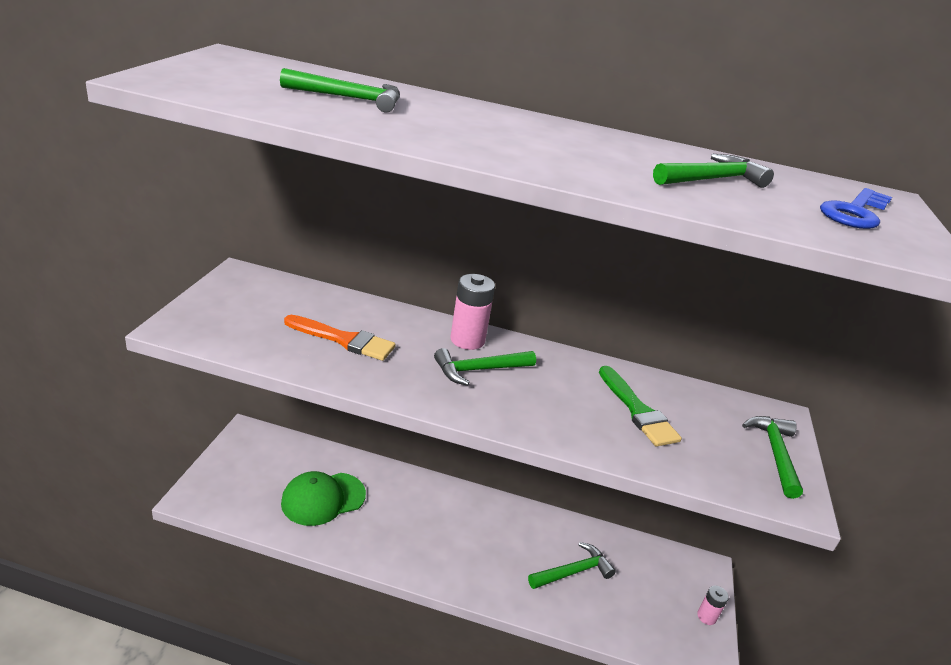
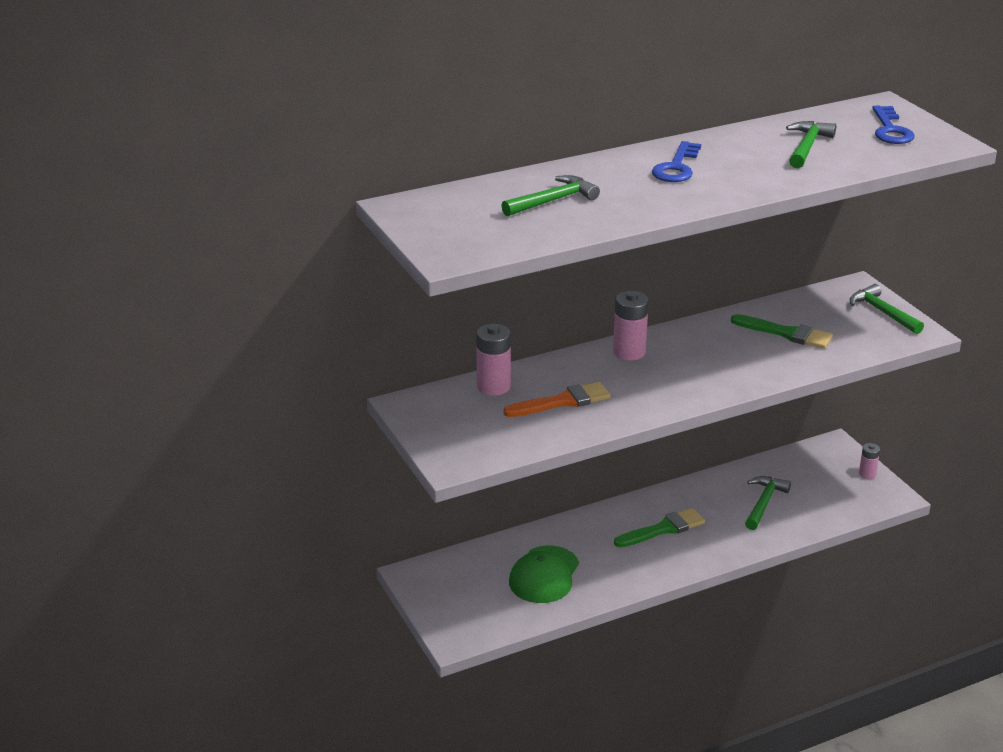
camera: 35 degrees left, 0 degrees up
green hammer [434,348,536,386] -> none
none -> pink battery [476,323,511,396]
none -> green brush [614,508,705,547]
none -> blue key [652,141,701,182]

